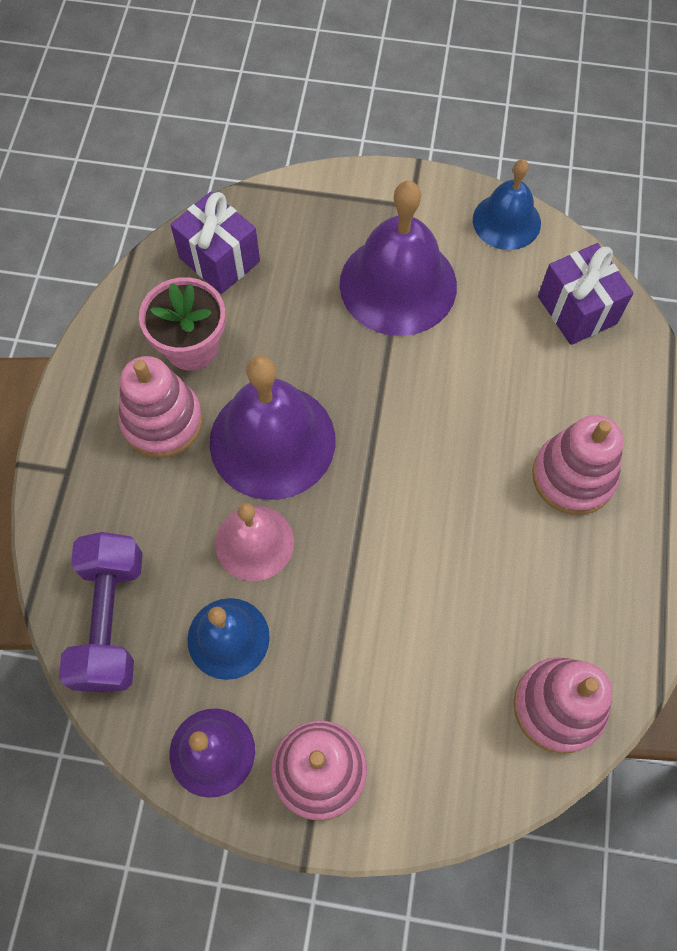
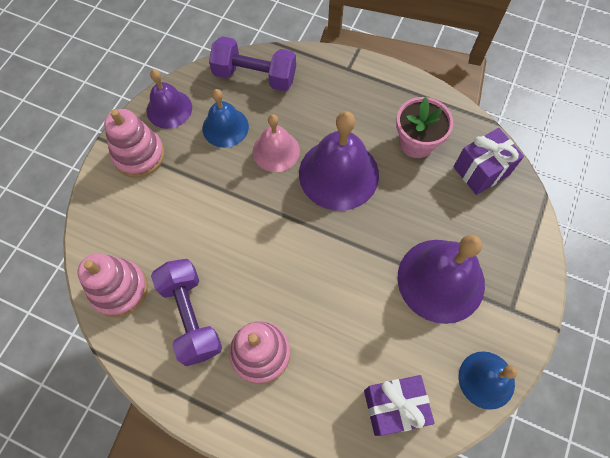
camera: 105 degrees right, 0 degrees up
pink stacking toy [118,356,203,458] -> none
none -> purple dumbbell [151,259,222,366]

